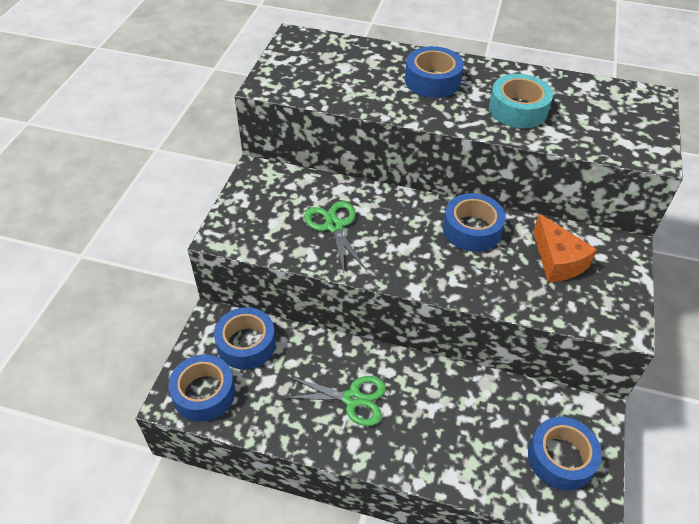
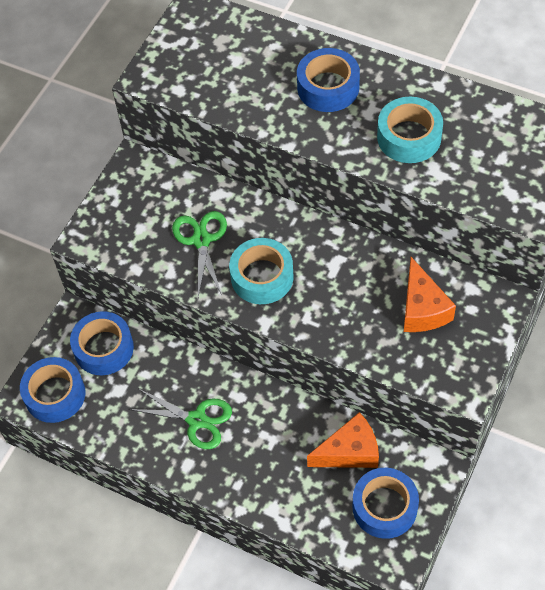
camera: 15 degrees right, 10 degrees up
blue tape [443,193,506,252] -> none
none -> turquoise tape [229,238,294,304]
none -> orange cheese [307,412,379,468]

